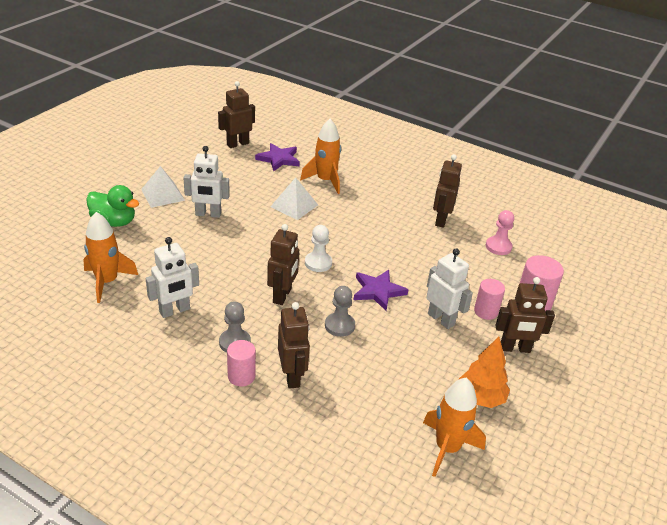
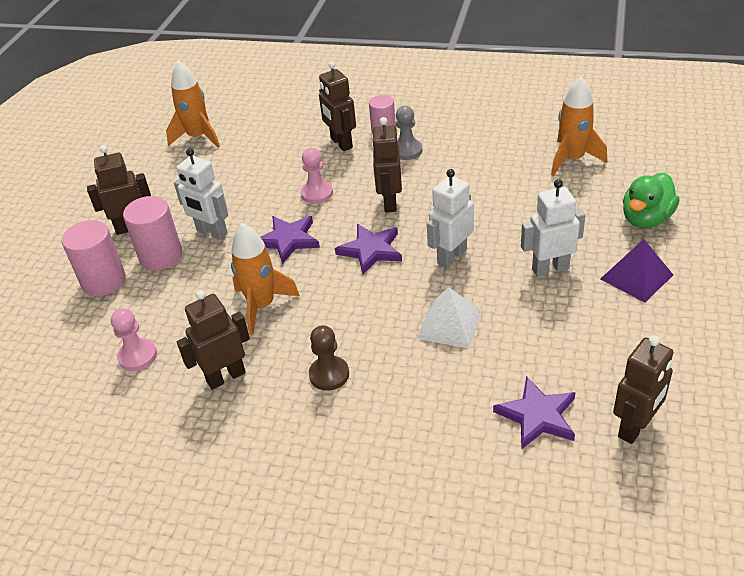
camera: 170 degrees right, 5 degrees up
green duck [86,185,139,227] -> green duck turned 60 degrees counterclockwise [623,173,679,228]
white pyramid [141,166,185,208] -> purple pyramid [601,239,673,303]
white robot [146,237,199,318] -> white robot moved to [427,169,474,268]
orange rocket [300,119,341,194] -> orange rocket moved to [231,223,300,335]
white pawn [305,225,332,272] -> purple star [335,224,402,274]
grey pawn [325,286,355,337] -> pink pawn [301,148,333,204]
brown robot [433,154,462,228] -> brown robot turned 120 degrees counterclockwise [177,290,250,389]
orange tree [459,337,510,408] -> none
pink cylinder [474,279,505,320] -> pink cylinder [123,196,182,271], size x1.53
none -> brown pawn [309,325,349,391]

